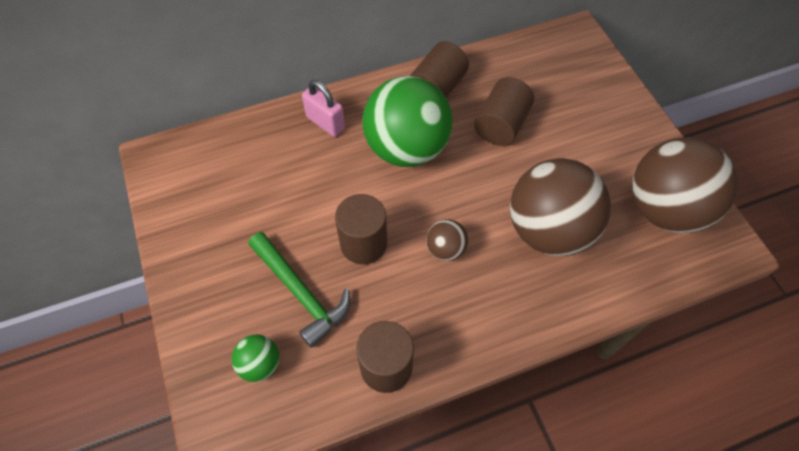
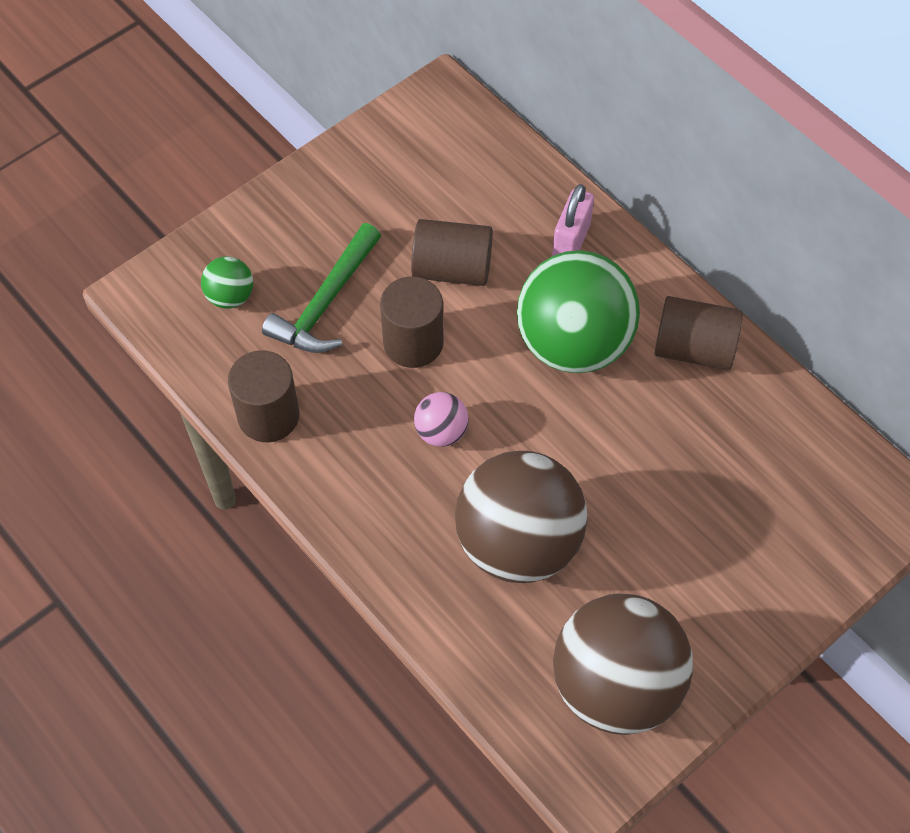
camera: 70 degrees right, 0 degrees up
brown ball [426,219,468,261] -> pink ball [414,392,469,447]
brown cylinder [474,77,534,146] -> brown cylinder moved to [411,219,493,286]

